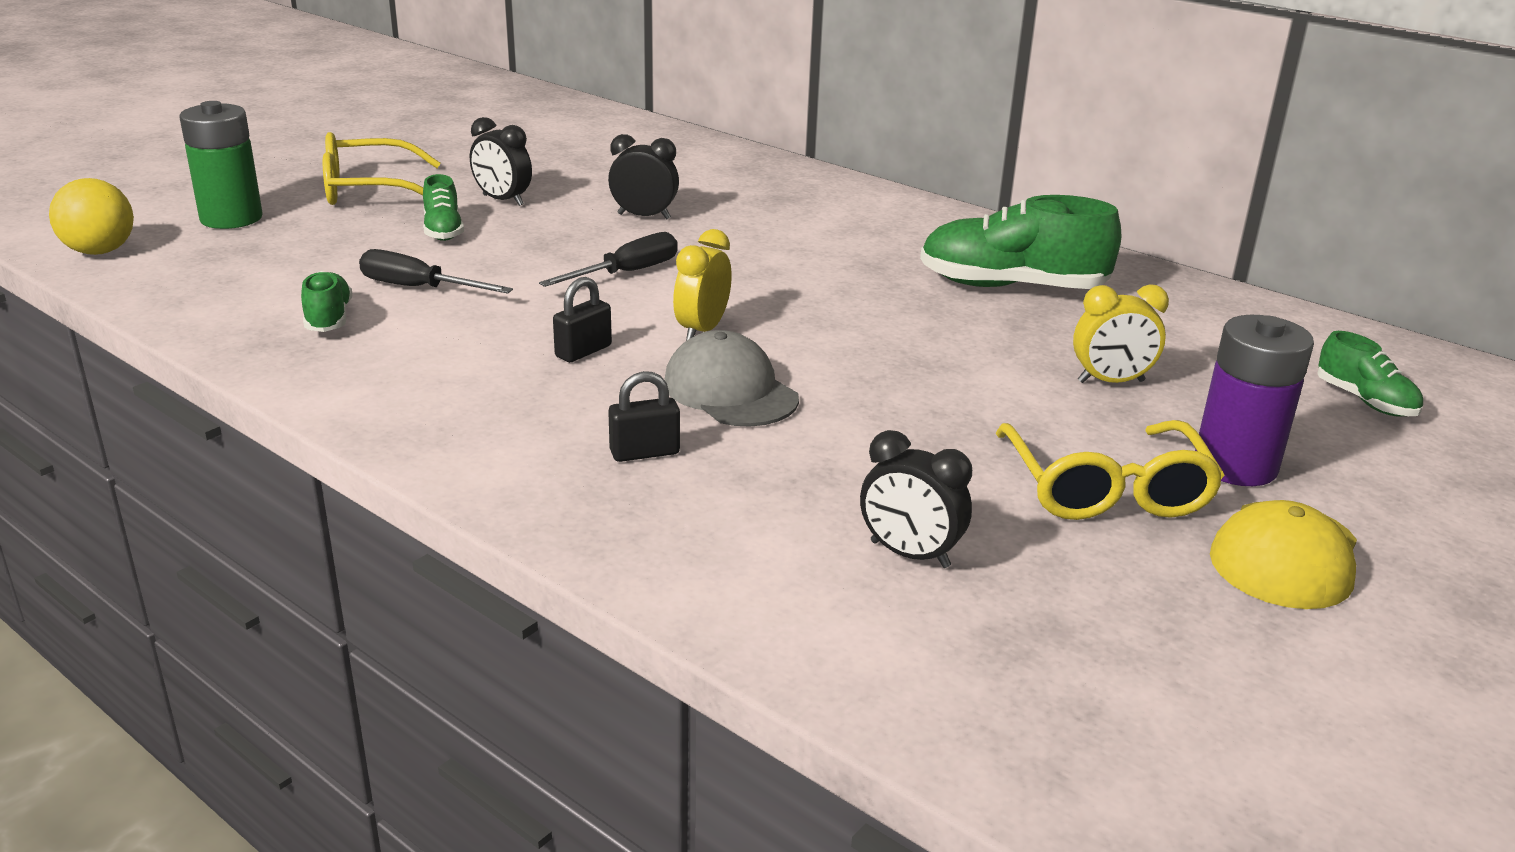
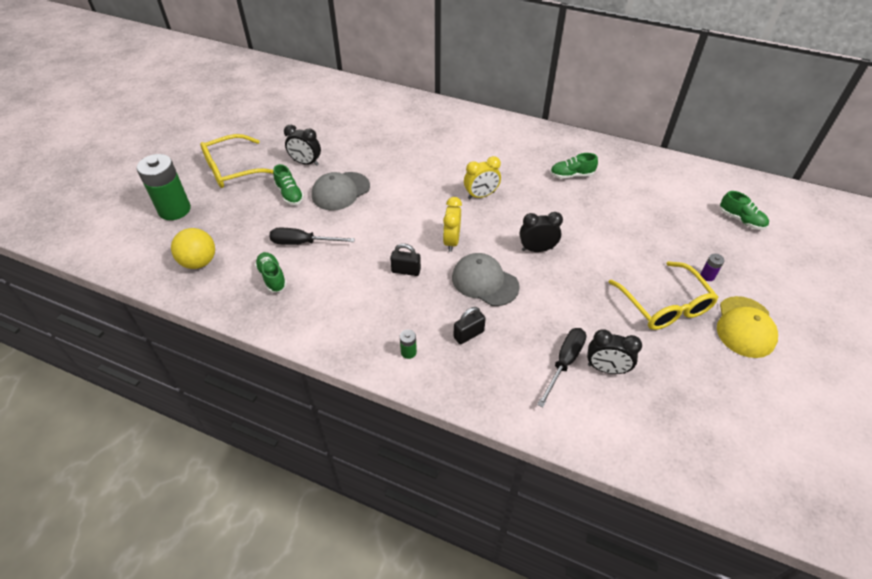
camera: 15 degrees left, 20 degrees up
yellow ball [49,178,134,255] -> yellow ball moved to [171,228,215,269]
black screwdriver [539,232,678,287] -> black screwdriver moved to [537,328,587,407]
black padlock [553,277,612,362] -> black padlock turned 75 degrees clockwise [390,243,421,276]
black clock [608,134,679,219] -> black clock moved to [520,212,563,252]
green shoe [920,195,1121,289] -> green shoe [550,153,598,179], size x0.52
yellow clock [1073,284,1169,383] -> yellow clock moved to [464,156,501,199]
purple battery [1195,315,1314,486] -> purple battery [700,254,724,281], size x0.41
none -> grey cap [312,172,370,211]
none -> green battery [400,329,417,359]

